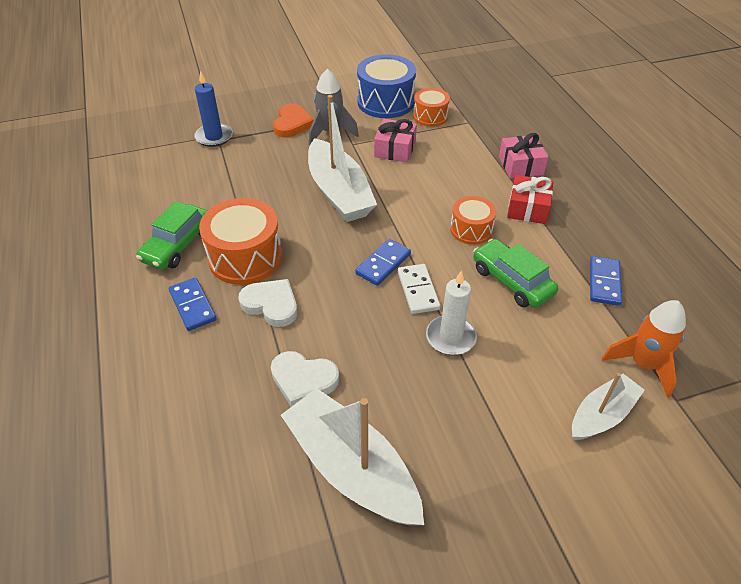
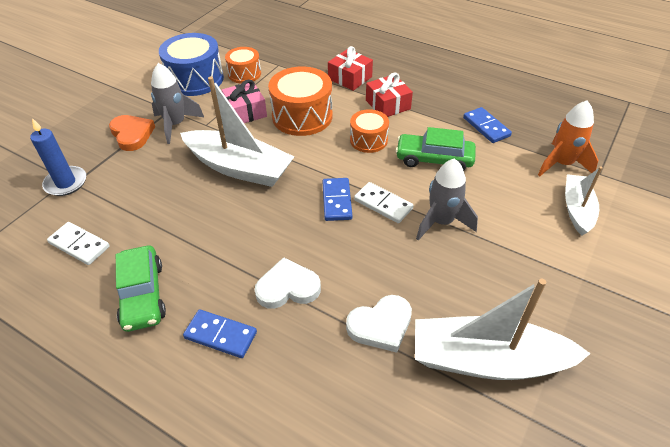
camera: 40 degrees left, 0 degrees up
orange drum [199,198,282,285] -> orange drum moved to [268,67,332,136]
white candle [426,271,477,355] -> grey rocket [416,158,478,241]
pink gift [499,133,548,179] -> red gift [328,46,373,91]
none -> white domino [47,222,110,265]

